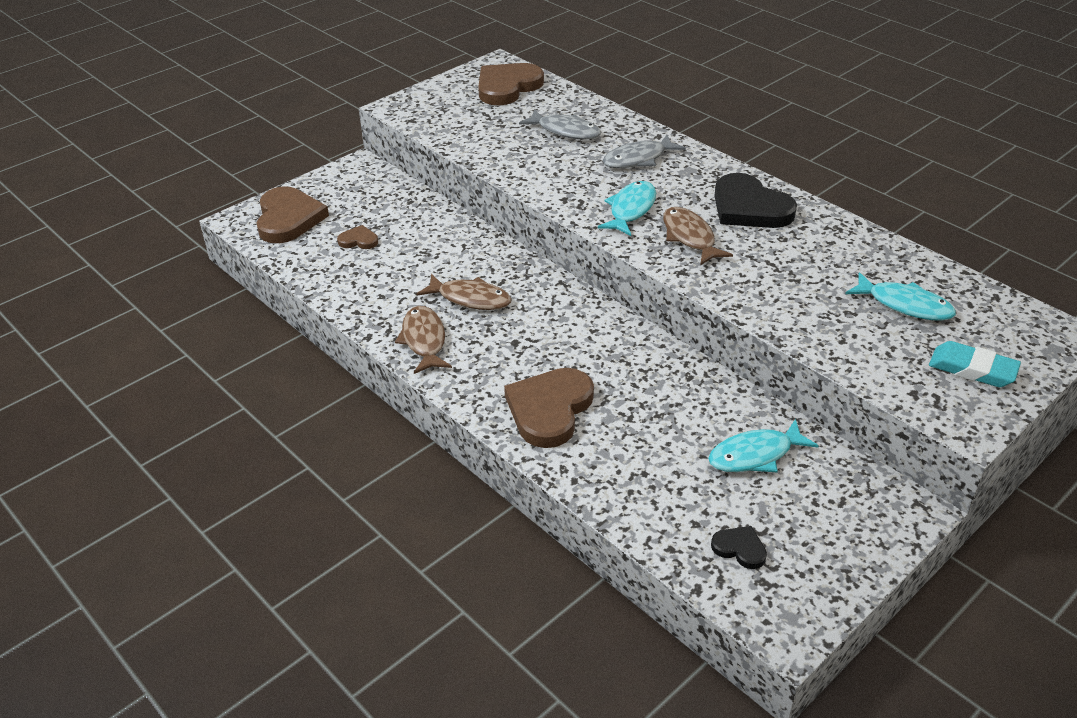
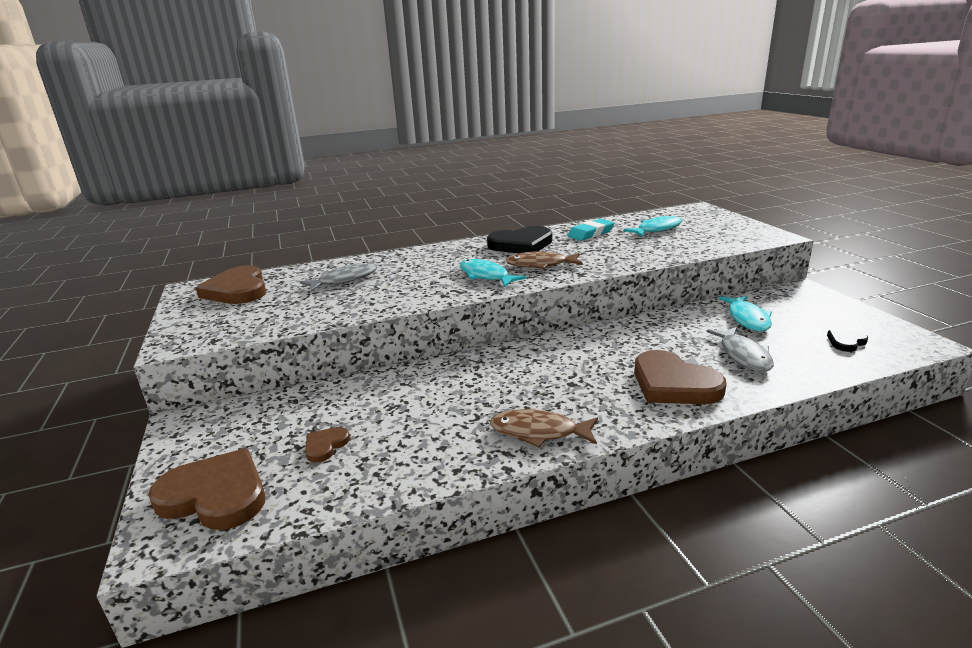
camera: 65 degrees left, 15 degrees down
brown fish [417,274,512,310] -> none
grey fish [603,135,686,168] -> grey fish moved to [707,327,774,372]
turquoise eraser [929,341,1021,387] -> turquoise eraser moved to [567,219,614,241]

